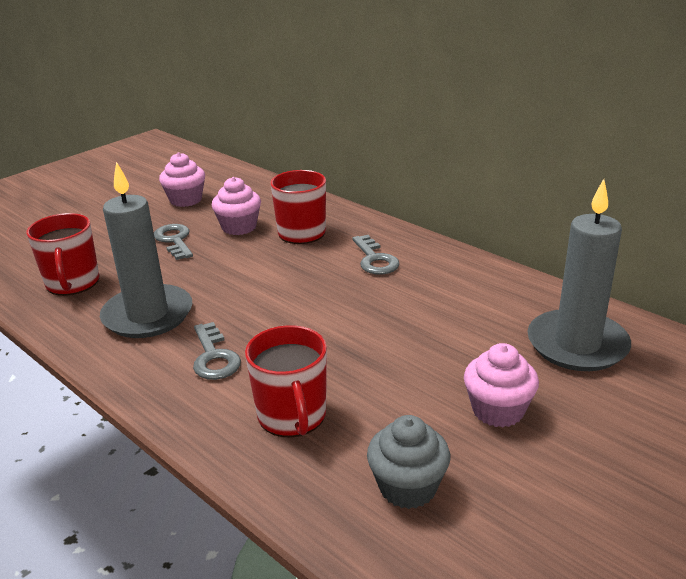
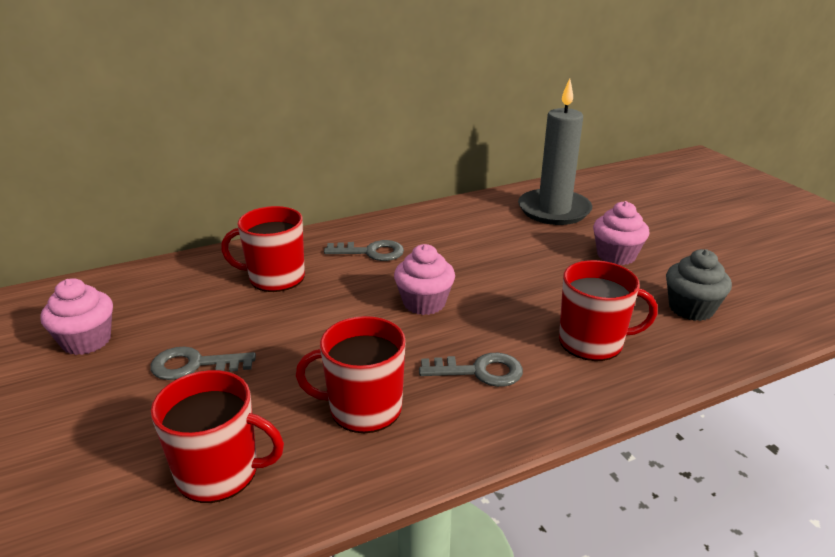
camera: 70 degrees left, 0 degrees up
grey candle [100,162,192,338] -> red mug [296,316,406,433]
pink cupcake [212,177,261,235] -> pink cupcake moved to [394,244,455,315]

